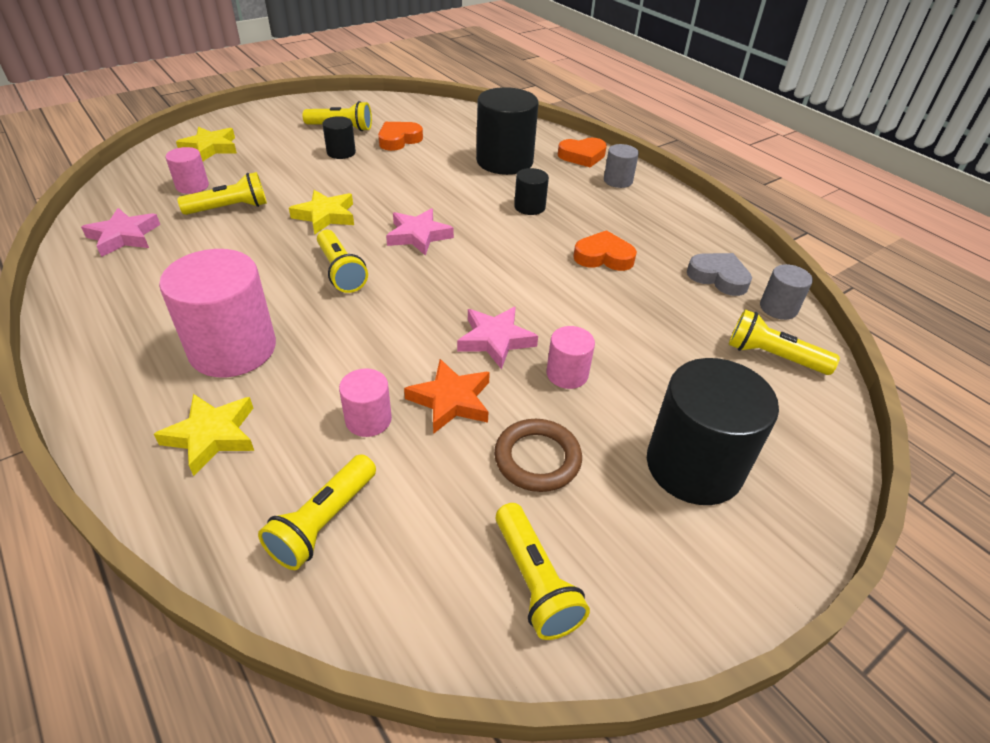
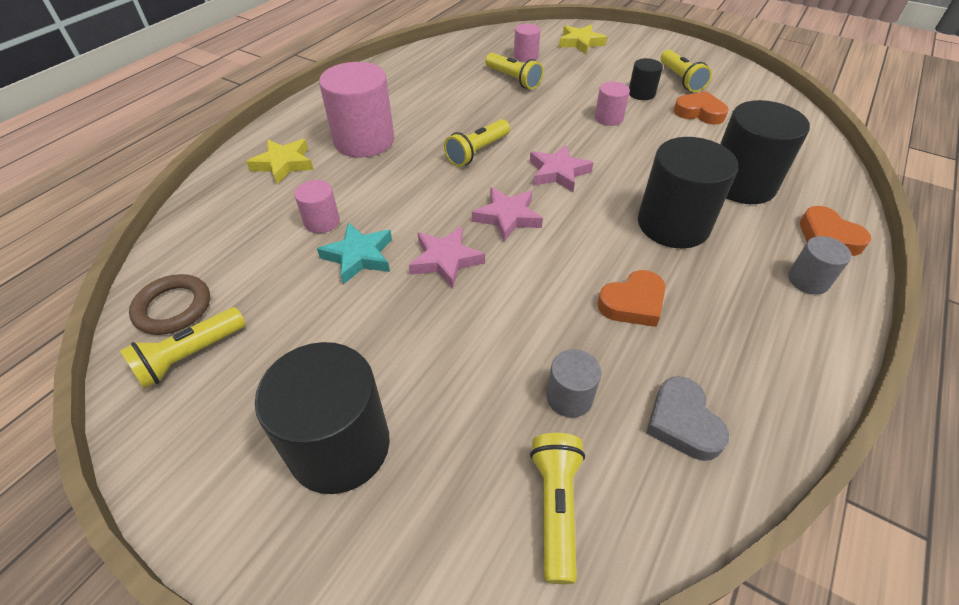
camera: 70 degrees right, 5 degrees up
pink star [81,208,160,257] -> pink star moved to [472,187,543,241]
yellow flashlight [258,454,376,570] -> none
yellow star [289,190,354,234] -> none
orange star [404,359,490,434] -> turquoise star [317,223,392,284]
brown ring [494,419,582,492] -> brown ring moved to [129,274,210,335]
black cylinder [514,168,549,215] -> black cylinder [638,137,738,248], size x2.01
pink cylinder [547,326,595,389] -> pink cylinder moved to [595,82,630,126]
orange heart [573,230,637,271] -> orange heart turned 75 degrees clockwise [597,270,665,327]
grey heart [687,253,752,296] -> grey heart turned 150 degrees clockwise [646,376,729,461]
grey cylinder [760,264,813,320] -> grey cylinder moved to [546,349,601,418]

